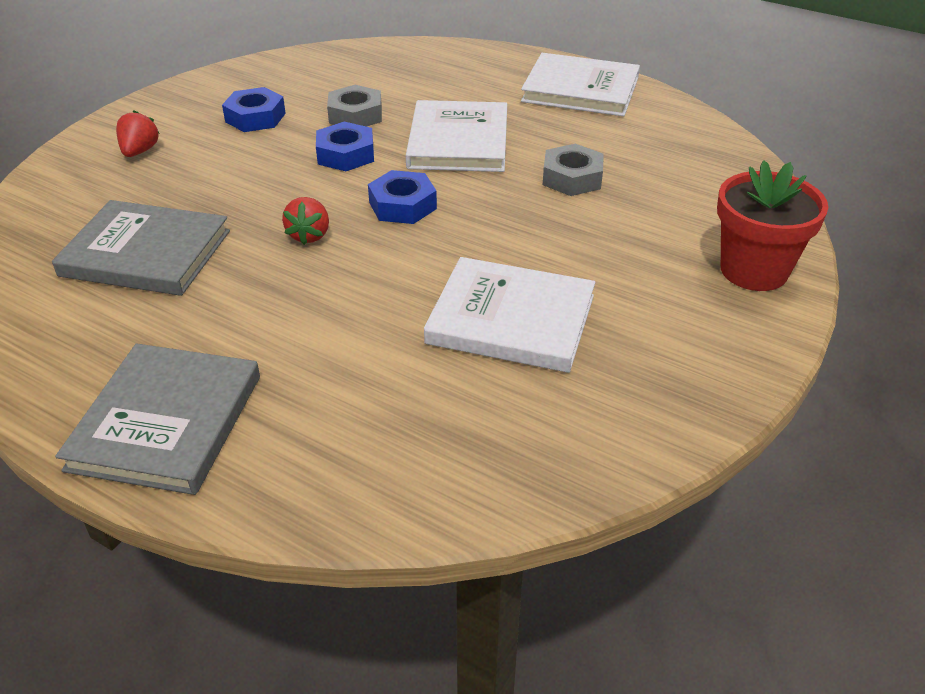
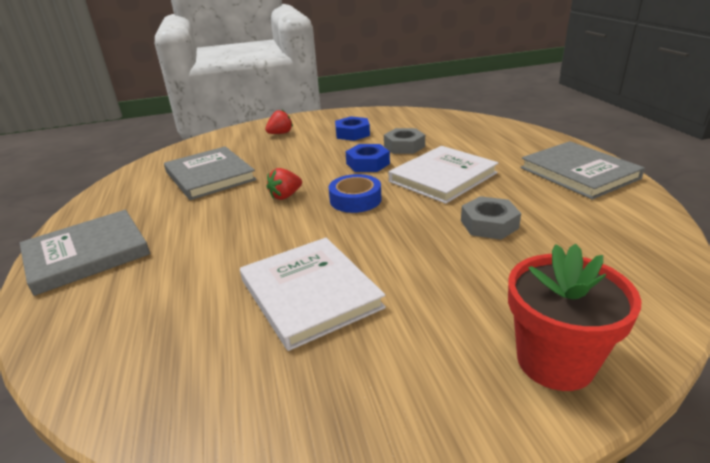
camera: 45 degrees right, 10 degrees down
blue nut [368,170,437,224] -> blue tape [329,174,381,213]
white book [521,53,640,116] -> grey book [520,141,645,200]

